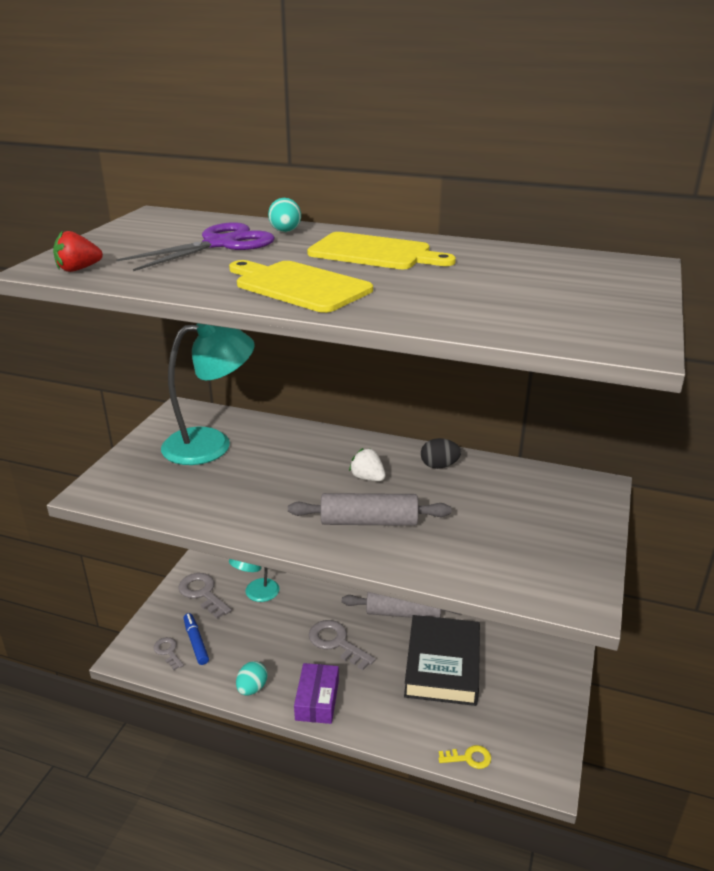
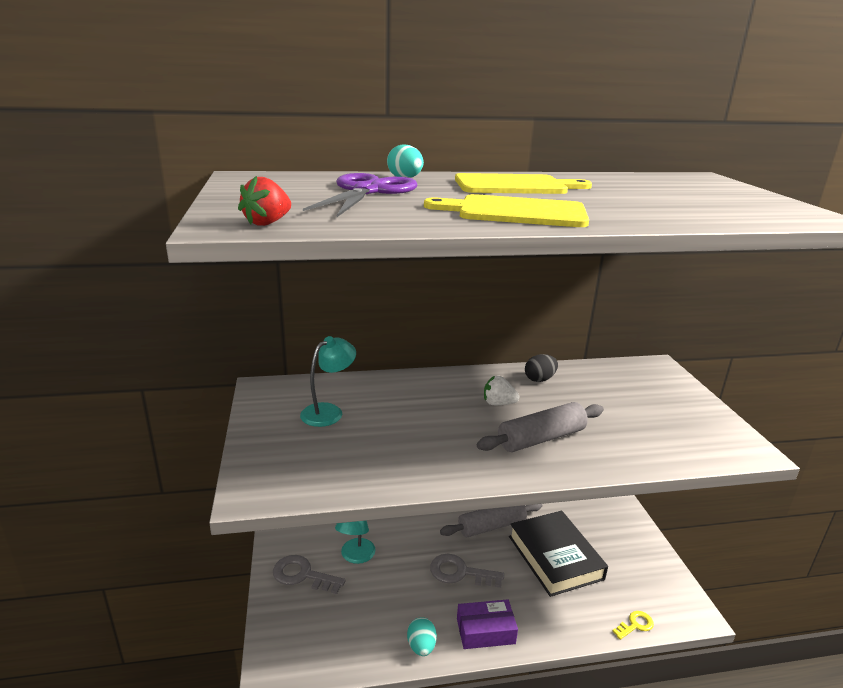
camera: 30 degrees left, 5 degrees down
grey key [153,637,184,670] -> none
turquoise lamp [161,323,255,465] -> turquoise lamp [300,336,356,427], size x0.58
blue marker [183,613,209,665] -> none
purple box [294,663,339,724] -> purple box turned 75 degrees counterclockwise [457,599,518,649]

